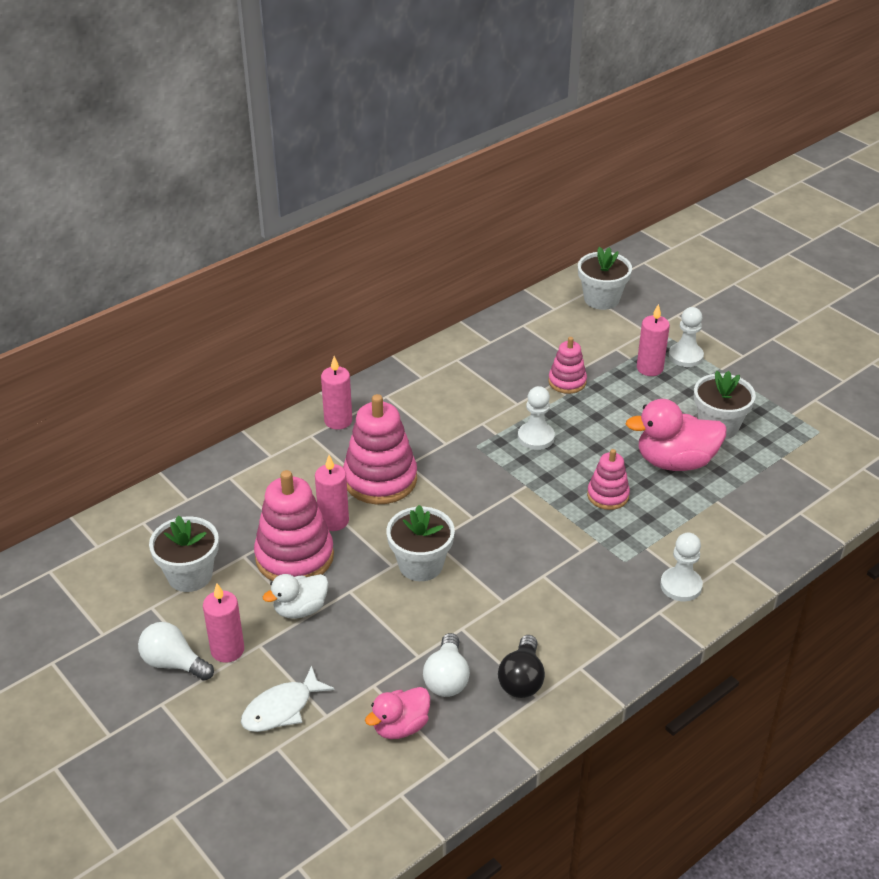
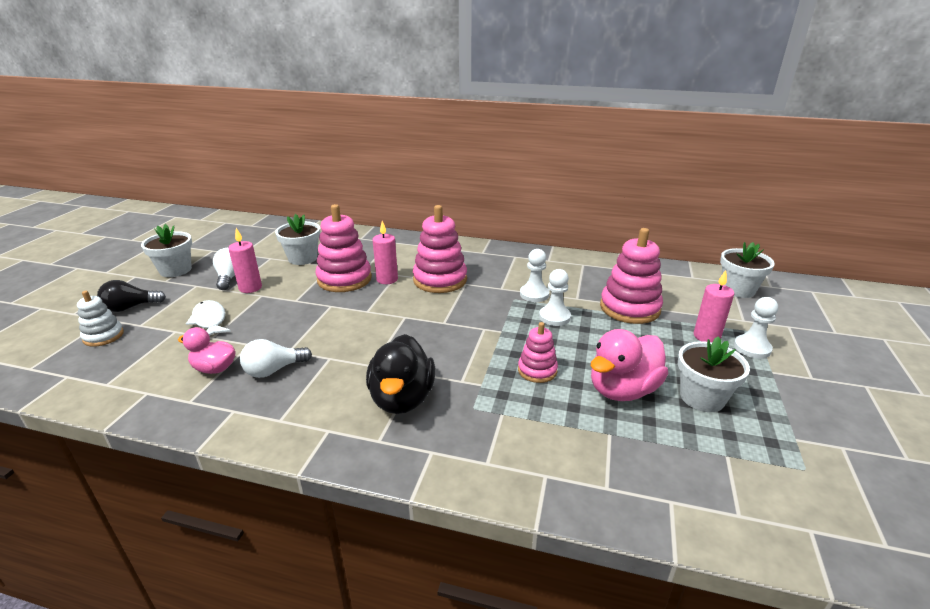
camera: 55 degrees right, 10 degrees down
white fish [241,665,335,732] -> white fish turned 45 degrees clockwise [186,300,231,336]
white duck [263,574,328,619] -> none
pink candle [321,356,352,430] -> none
white flower pot [387,505,455,581] -> white flower pot moved to [141,224,192,277]
black light bulb [498,635,545,698] -> black light bulb moved to [97,280,166,312]
pink stacking toy [548,337,587,394] -> pink stacking toy [600,228,663,324], size x1.79
pink duck [626,399,727,471] -> pink duck turned 90 degrees counterclockwise [591,329,668,401]
white pawn [660,532,703,601] -> white pawn moved to [520,249,549,302]
none -> white stacking toy [77,291,124,347]
none -> black duck [366,334,435,414]

